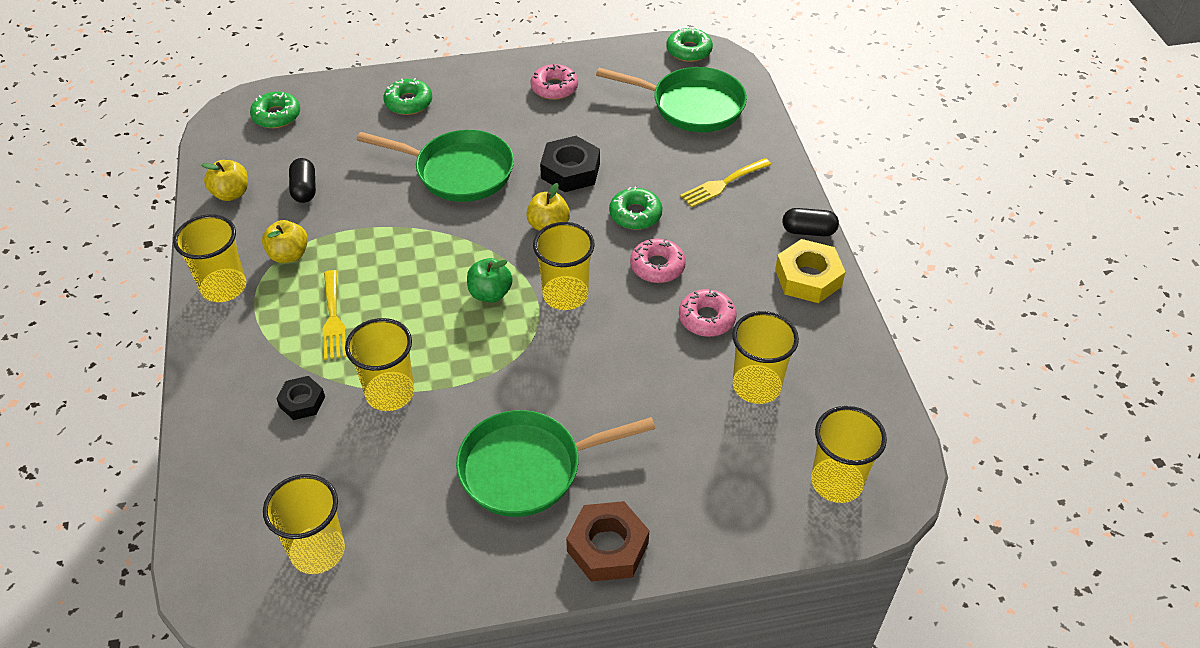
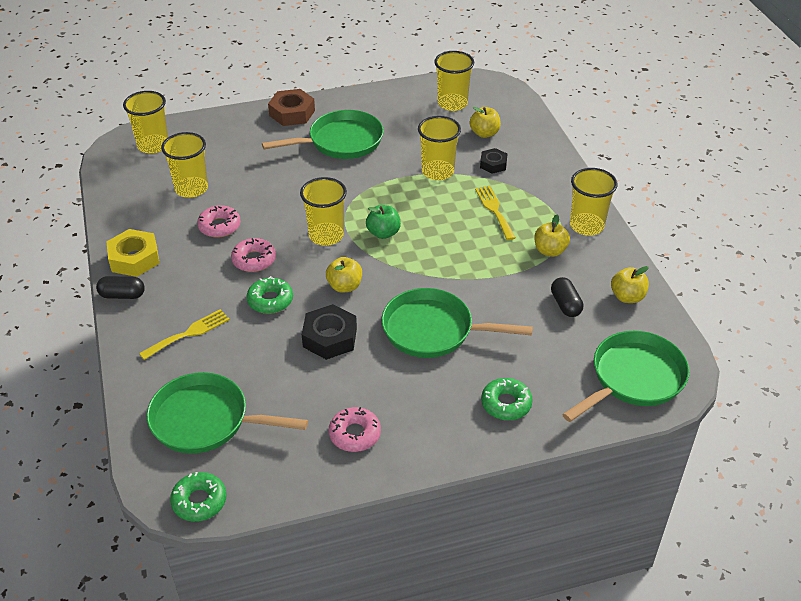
camera: 175 degrees right, 5 degrees down
green donut [250,92,300,128] -> green pan [562,331,689,422]
none -> yellow apple [470,107,501,138]

